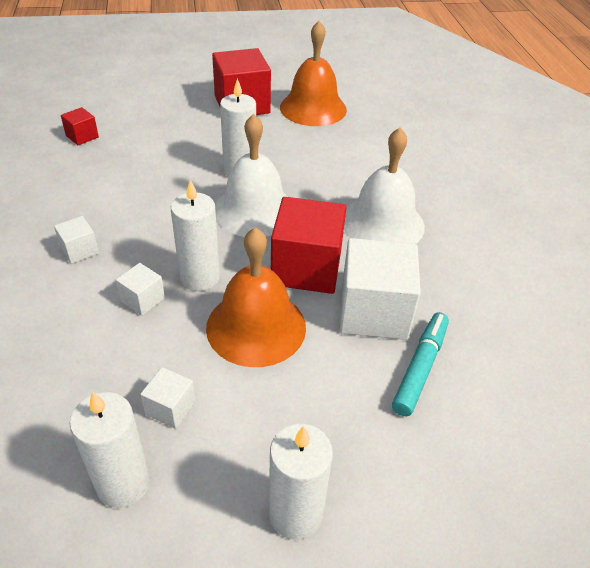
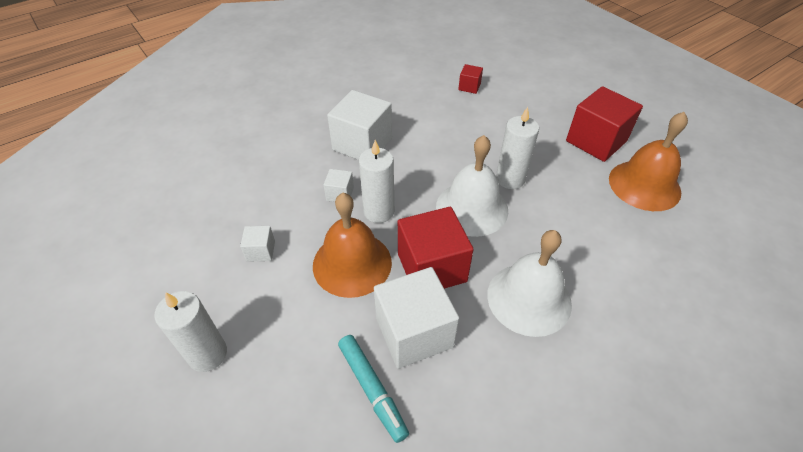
camera: 65 degrees right, 5 degrees up
white cube [54,216,99,264] -> white cube [327,90,392,160], size x2.13
white candle [69,391,150,508] -> none
turquoise marker [392,312,449,416] -> turquoise marker turned 60 degrees clockwise [338,335,409,443]

